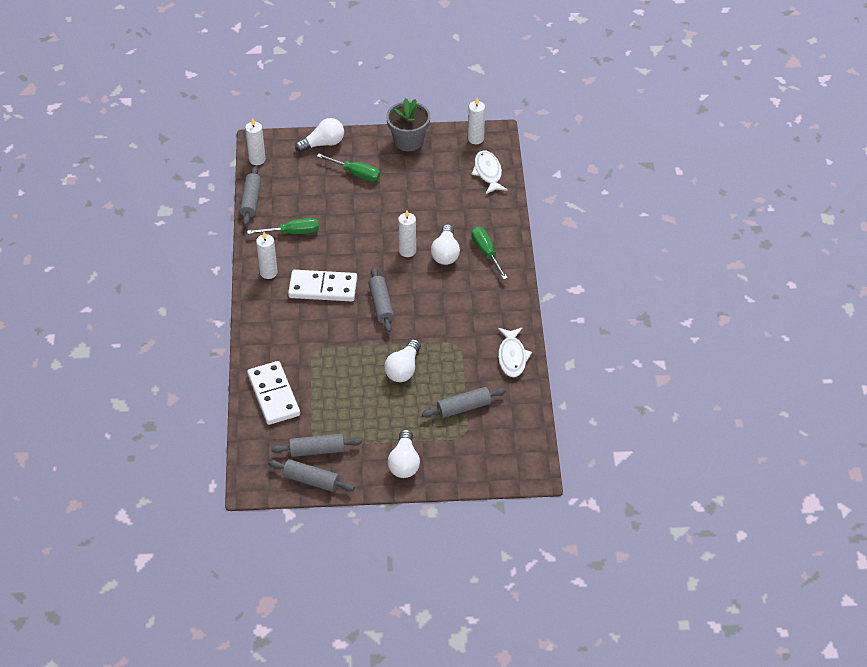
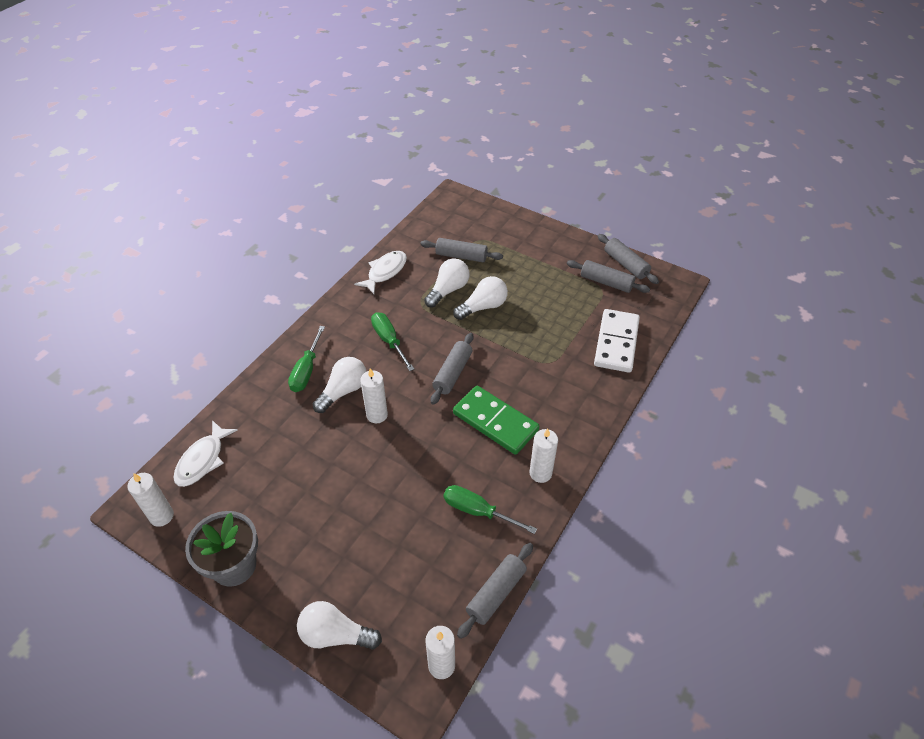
camera: 145 degrees left, 0 degrees up
white domino [288,270,357,301] -> green domino [453,386,540,455]
green screwdriver [317,154,380,181] -> green screwdriver moved to [371,312,414,371]
white light bulb [388,429,420,478] -> white light bulb moved to [424,258,470,308]

